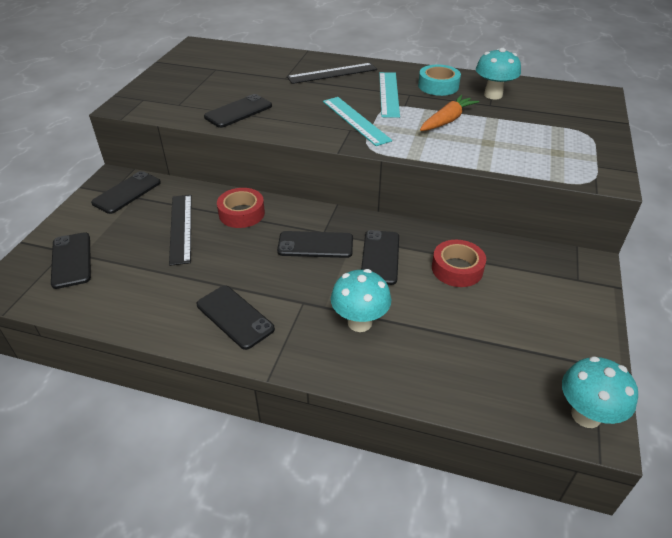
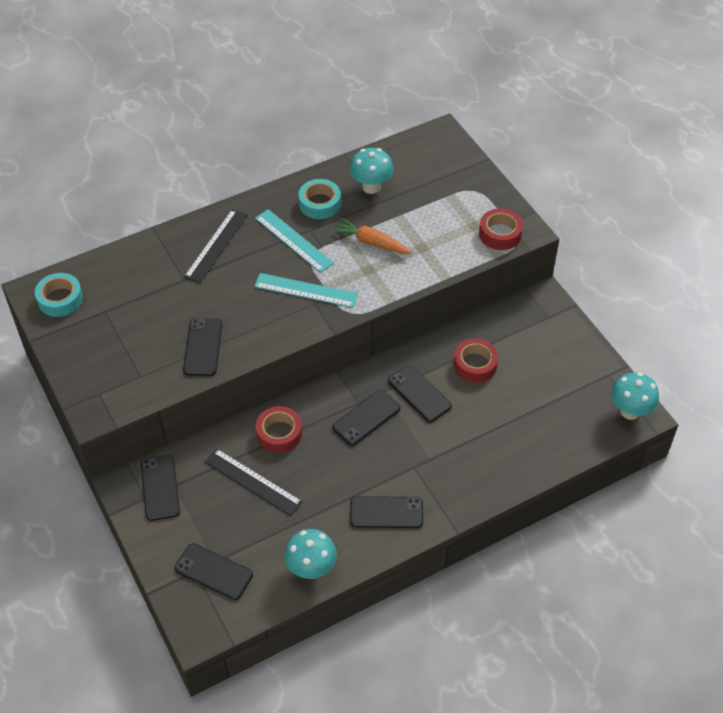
camera: 45 degrees left, 10 degrees up
turquoise mushroom [331,269,391,332] -> turquoise mushroom moved to [285,529,337,579]
orange carrot [420,95,479,131] -> orange carrot turned 60 degrees counterclockwise [331,217,411,254]
none -> turquoise tape [35,273,83,317]
none -> red tape [479,209,523,250]

